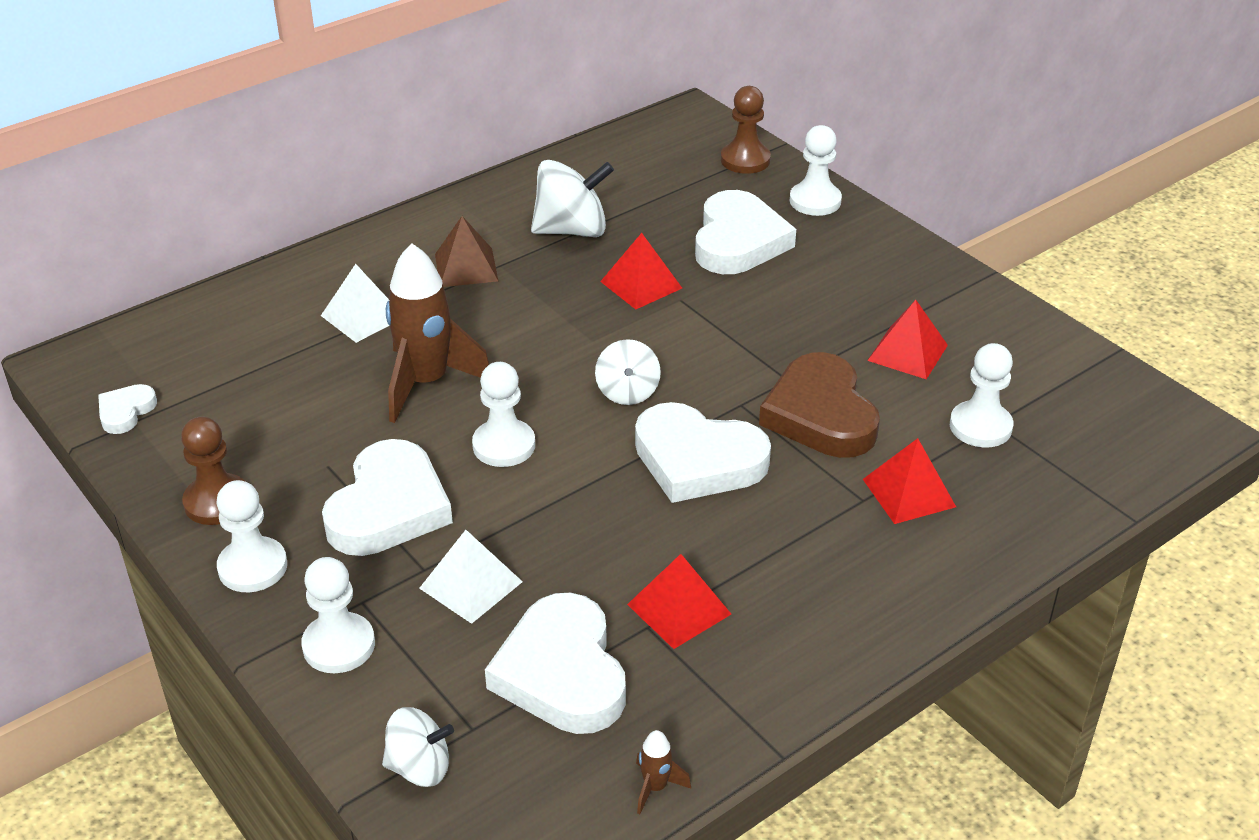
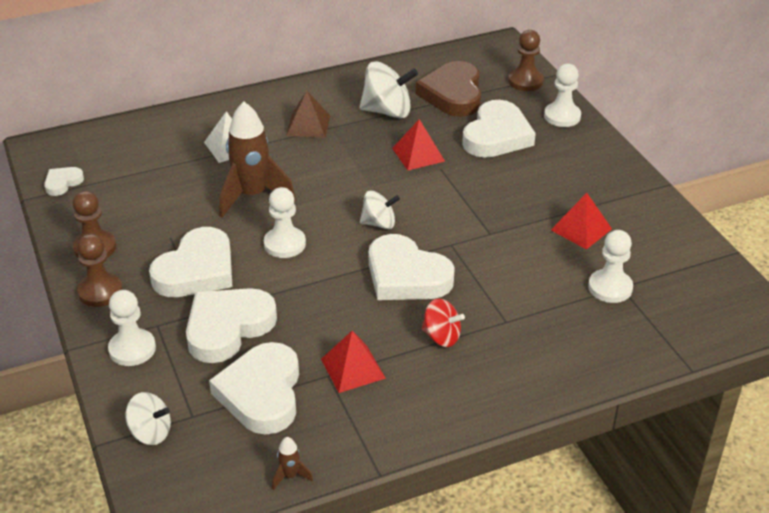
camera: 15 degrees right, 0 degrees up
white pawn [217,480,287,592] -> brown pawn [77,233,123,307]
white pyramid [419,530,523,624] -> white heart [186,288,277,363]
white spinning top [595,339,661,405] -> white spinning top turned 105 degrees counterclockwise [360,191,400,229]
brown heart [759,352,880,458] -> brown heart moved to [416,61,481,117]
red pyramid [863,438,956,524] -> none
none -> red spinning top [422,298,465,347]

